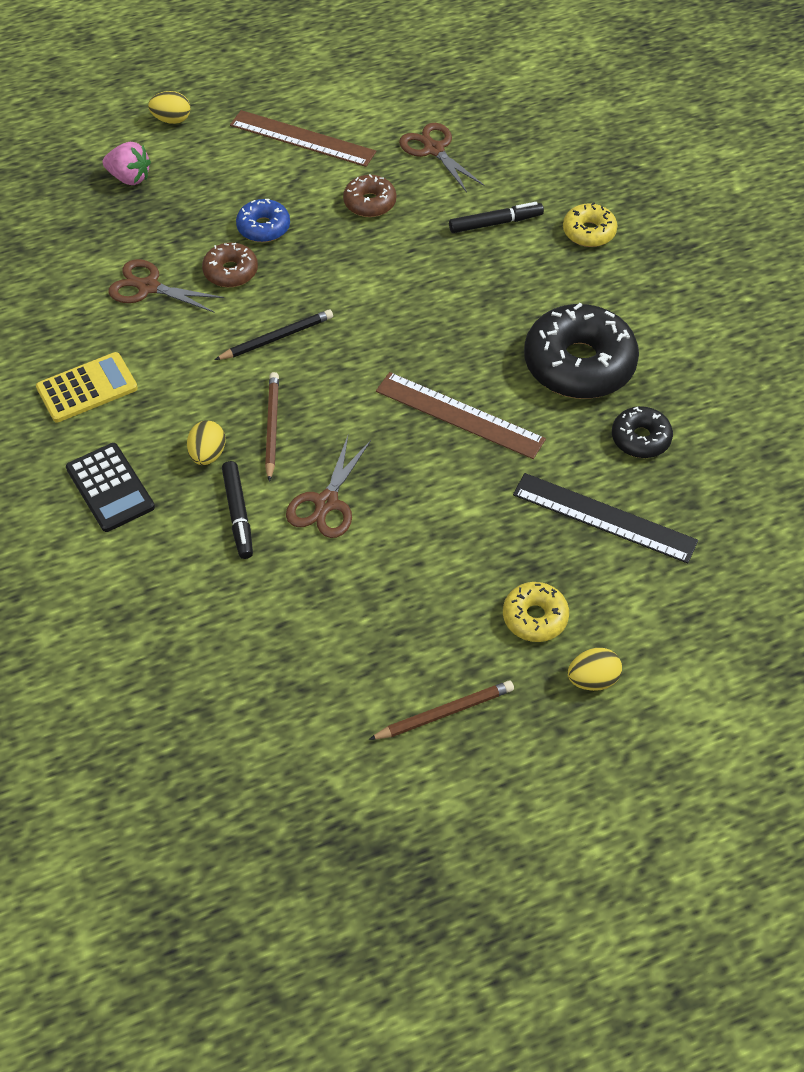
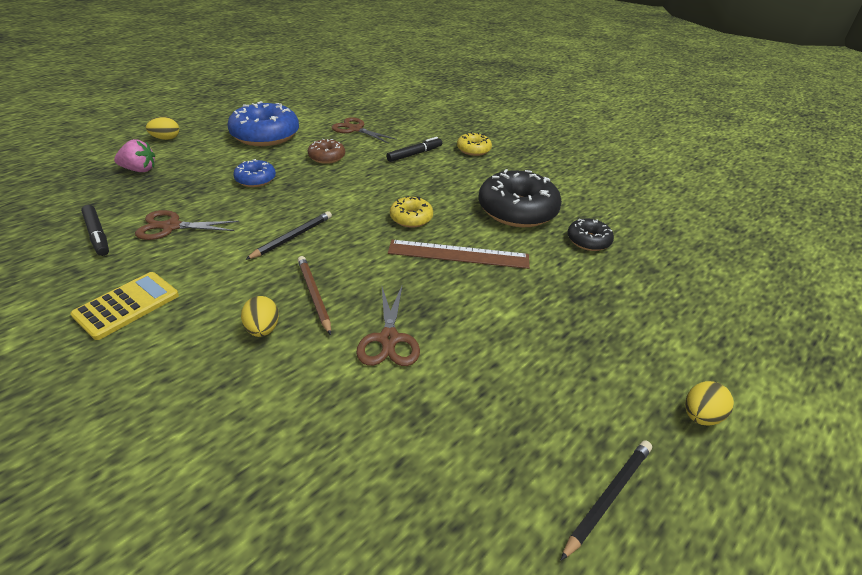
camera: 25 degrees left, 15 degrees down
black calculator [66,443,155,532] -> none
brown donut [202,242,258,287] -> none
black marker [222,461,253,559] -> black marker moved to [81,205,109,256]
brown ruler [230,110,376,167] -> blue donut [227,101,299,146]
brown pencil [369,680,514,740] -> black pencil [560,440,652,561]
yellow donut [503,582,569,642] -> yellow donut moved to [390,196,433,228]
black ruler [513,473,698,563] -> none

